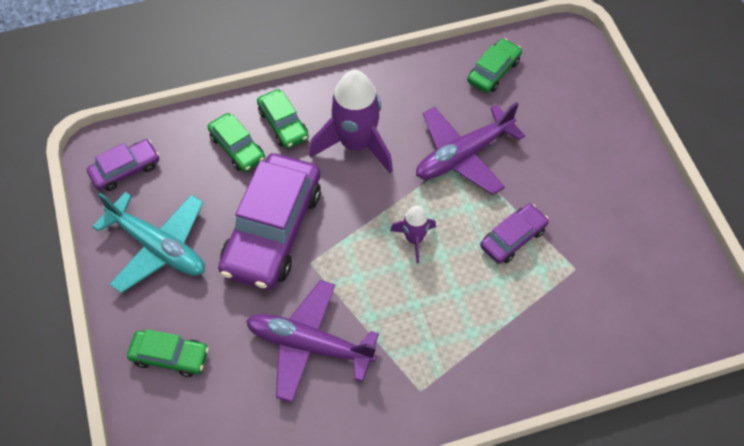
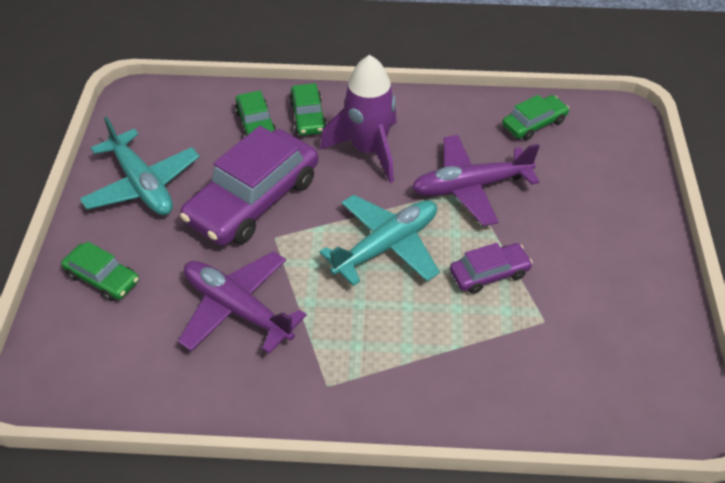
camera: 20 degrees right, 10 degrees down
purple car [87,139,159,191] -> none
purple rocket [390,206,436,263] -> turquoise plane [319,195,440,286]

